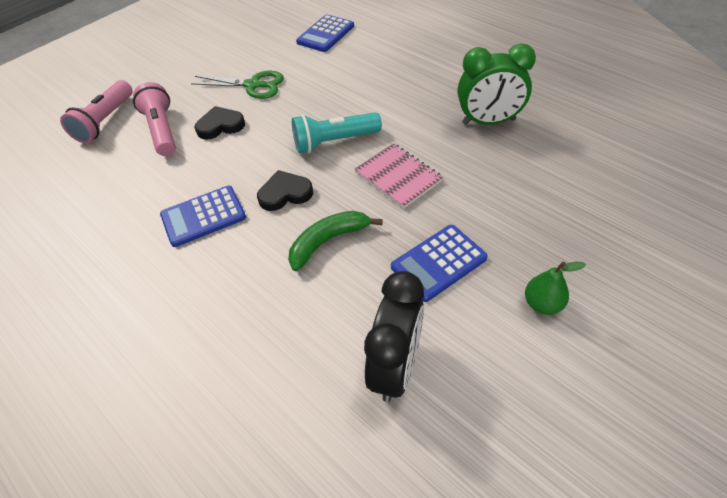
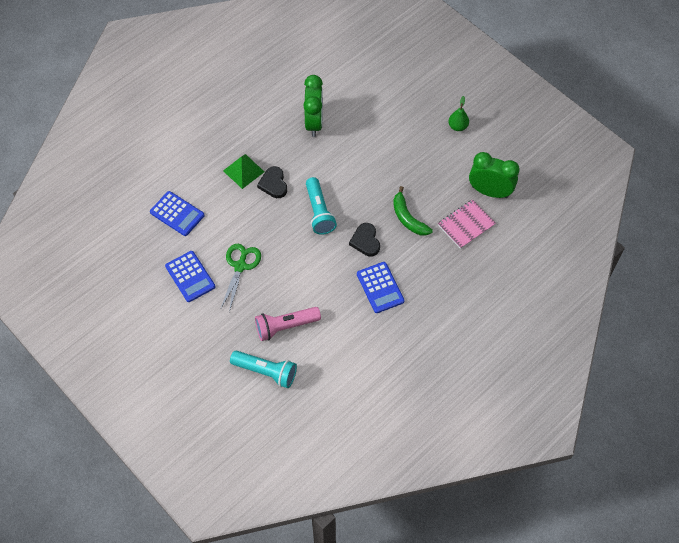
camera: 90 degrees left, 10 degrees up
pink flashlight [60,80,133,143] -> turquoise flashlight [230,350,297,388]
black heart [194,106,245,140] -> black heart moved to [257,166,287,198]
pink notebook [354,143,443,209] -> pink notebook moved to [438,199,496,249]
black clock [364,271,424,402] -> green clock [469,152,520,198]
blue calculator [391,225,488,302] -> blue calculator moved to [165,251,215,302]
none -> green pyramid [223,154,264,189]

